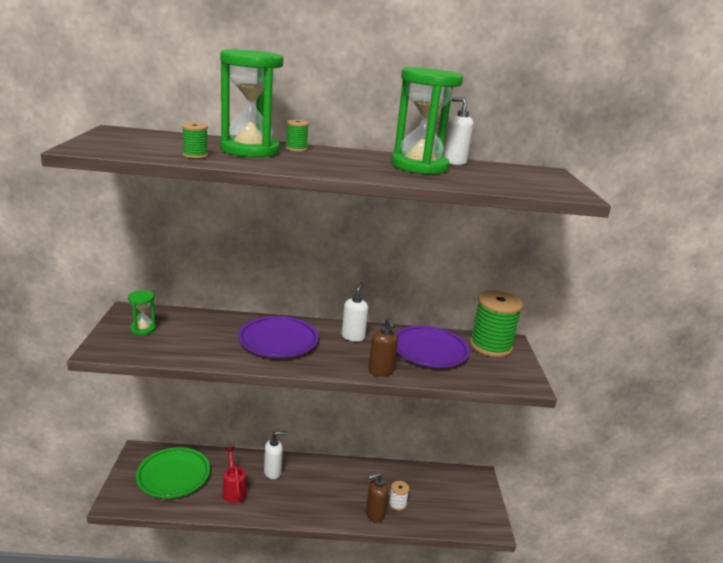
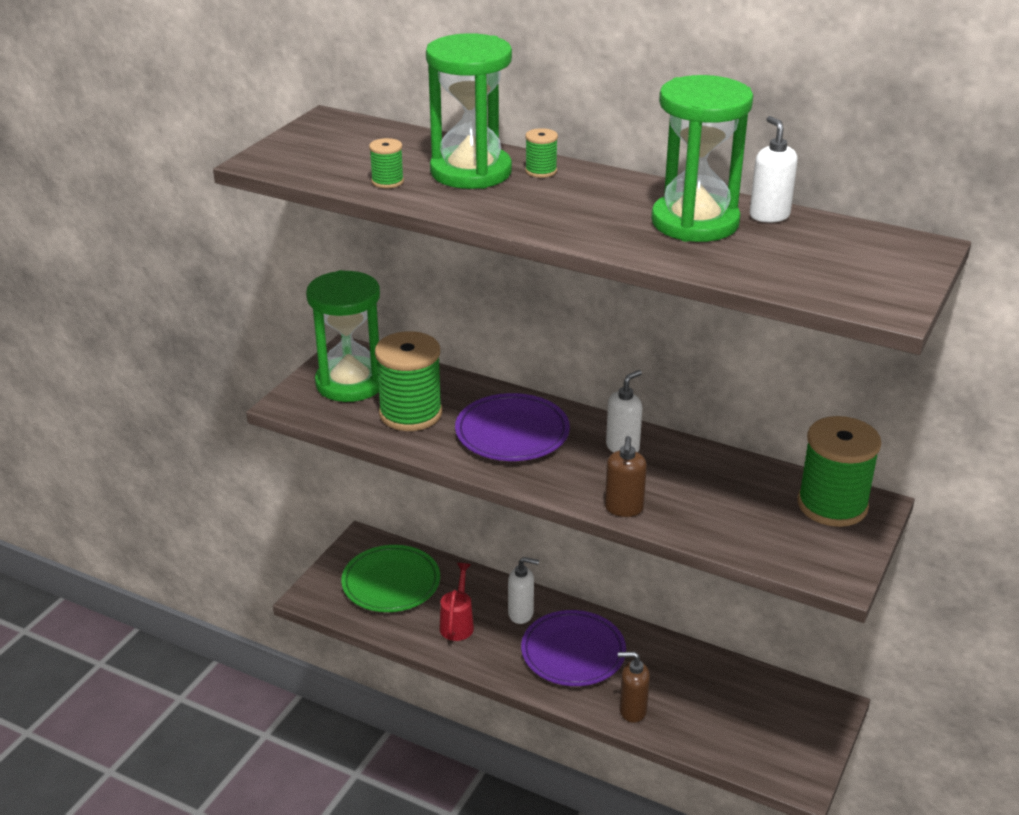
camera: 30 degrees right, 10 degrees up
green hourglass [128,290,156,335] -> green hourglass [306,270,380,402], size x2.13
white spool [389,481,409,511] -> none
purple plate [396,326,470,368] -> purple plate moved to [521,610,626,686]
none -> green spool [375,331,442,431]

